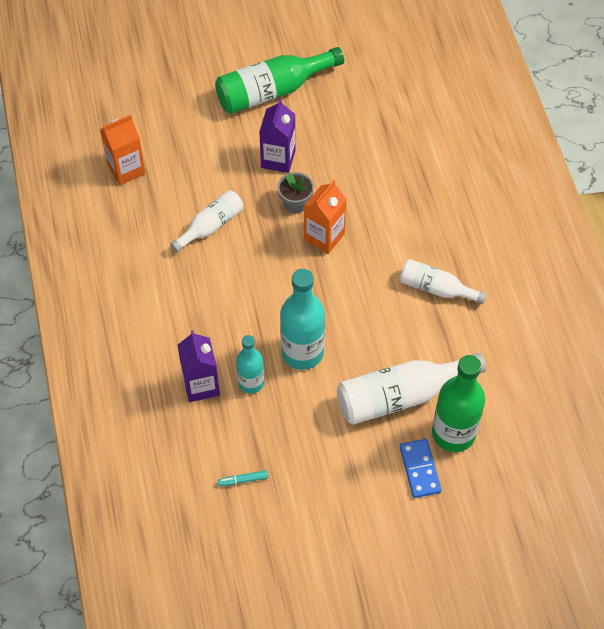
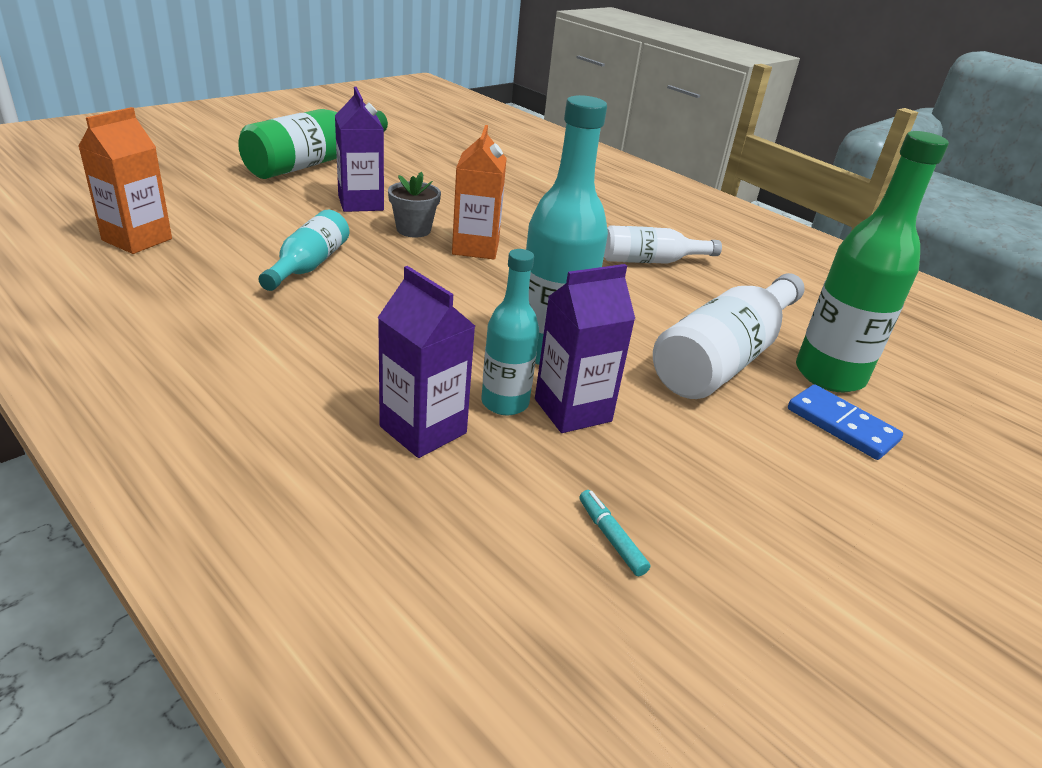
camera: 35 degrees left, 25 degrees down
white bottle [170,190,243,253] -> turquoise bottle [258,210,349,291]
turquoise marker [218,470,268,486] -> turquoise marker turned 105 degrees clockwise [579,490,650,576]
none -> purple carton [535,264,635,433]

